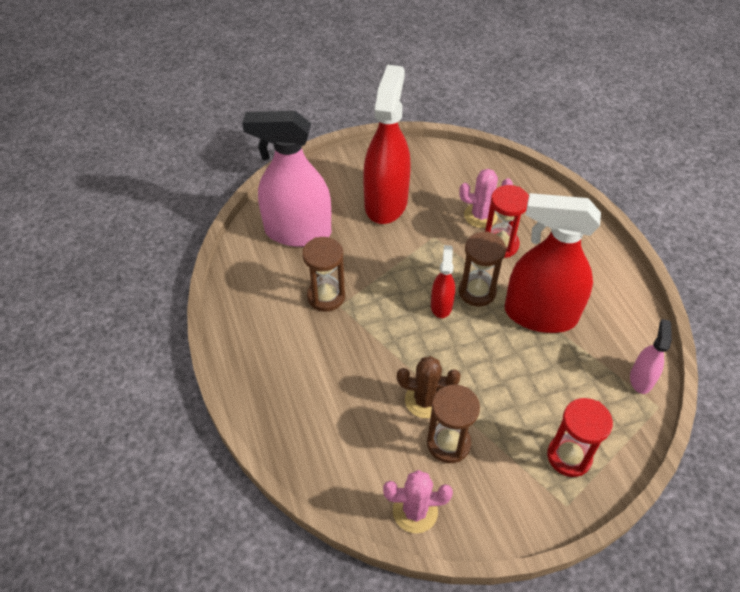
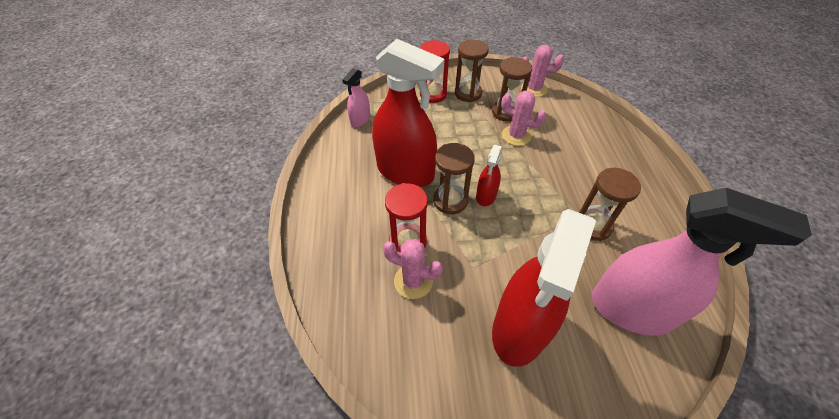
camera: 165 degrees left, 0 degrees up
brown cactus [397,356,461,418] -> pink cactus [501,91,546,146]
none -> brown hourglass [455,40,489,102]

